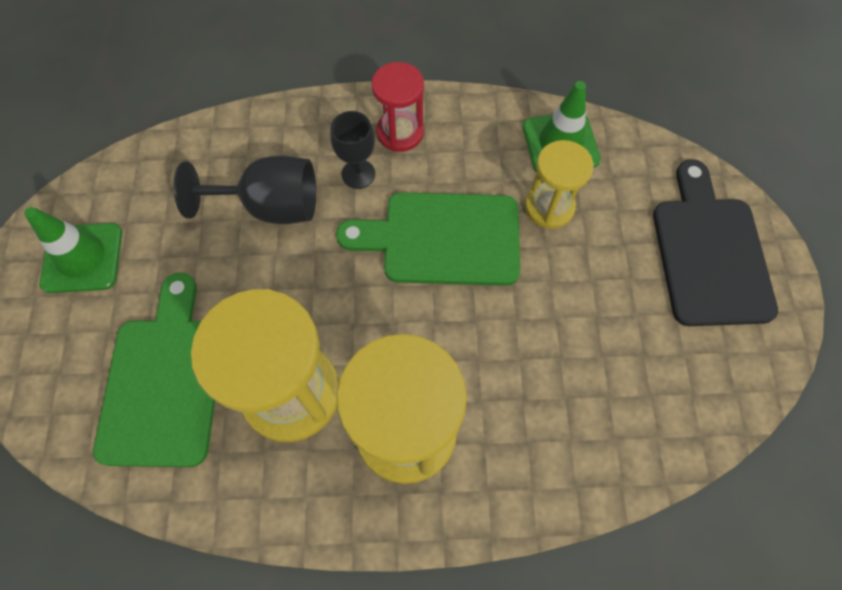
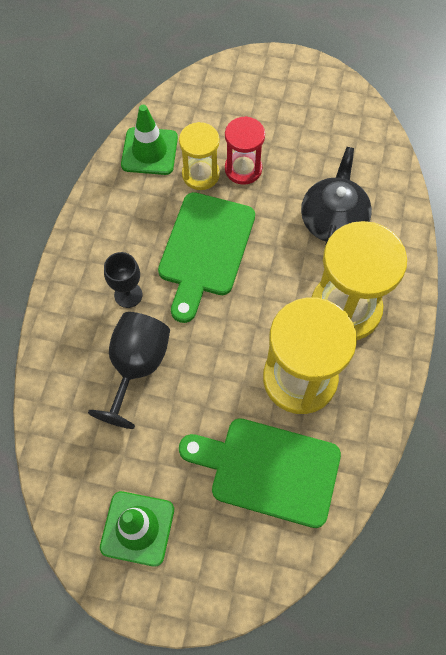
camera: 75 degrees left, 0 degrees up
red hourglass [372,62,424,152] -> red hourglass moved to [225,116,265,185]
black cutting board [653,159,778,326] -> none
none -> black teapot [301,147,372,246]

